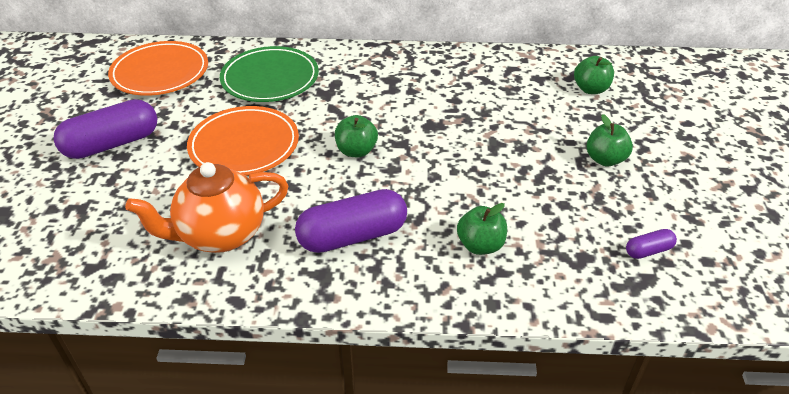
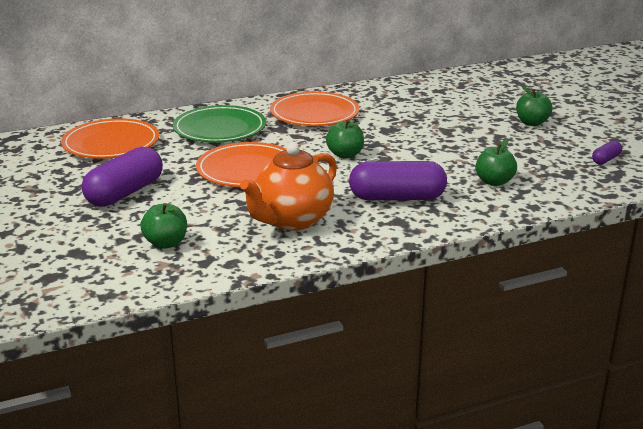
camera: 25 degrees left, 15 degrees down
purple capsule [295,189,407,253] -> purple capsule turned 45 degrees clockwise [349,161,447,200]
green apple [574,56,614,94] -> green apple moved to [140,203,187,249]
none -> orange plate [270,91,360,126]

